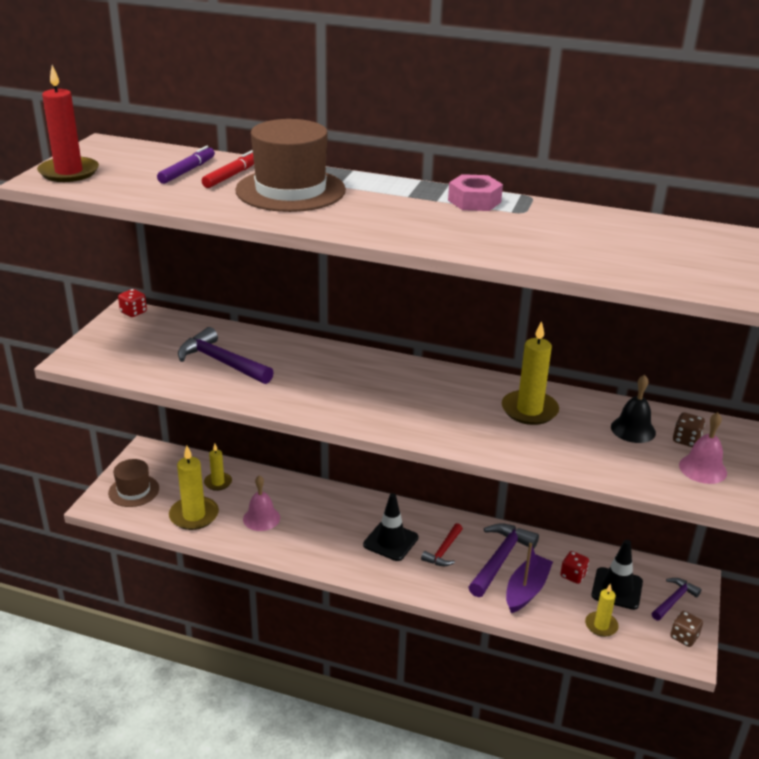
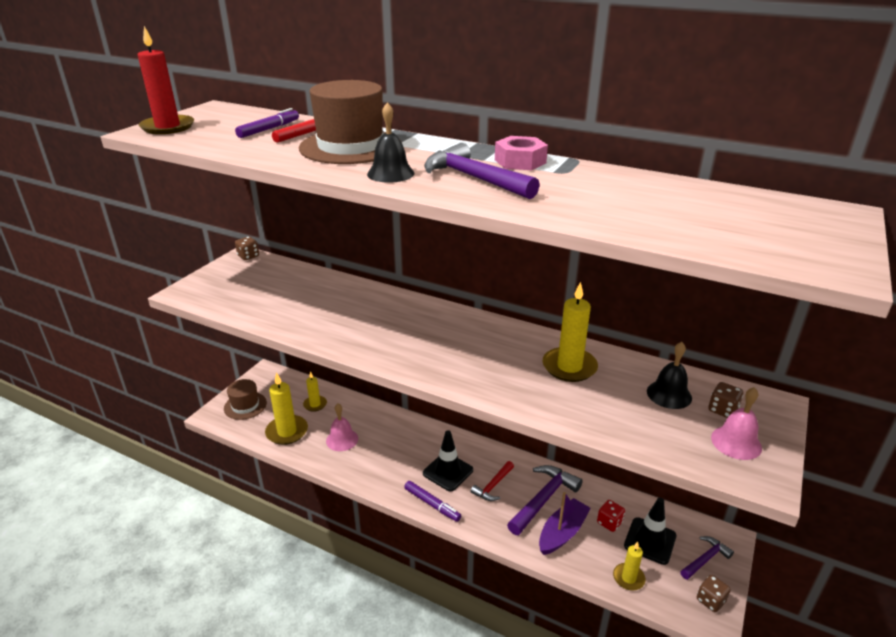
camera: 10 degrees right, 0 degrees up
red dice [118,289,147,317] -> brown dice [235,237,259,260]
purple hammer [178,327,274,384] -> purple hammer moved to [424,143,540,199]
none -> black bell [367,102,414,183]
none -> purple marker [404,481,461,522]

